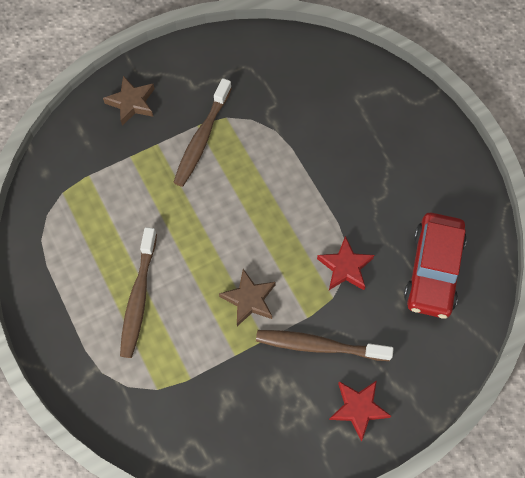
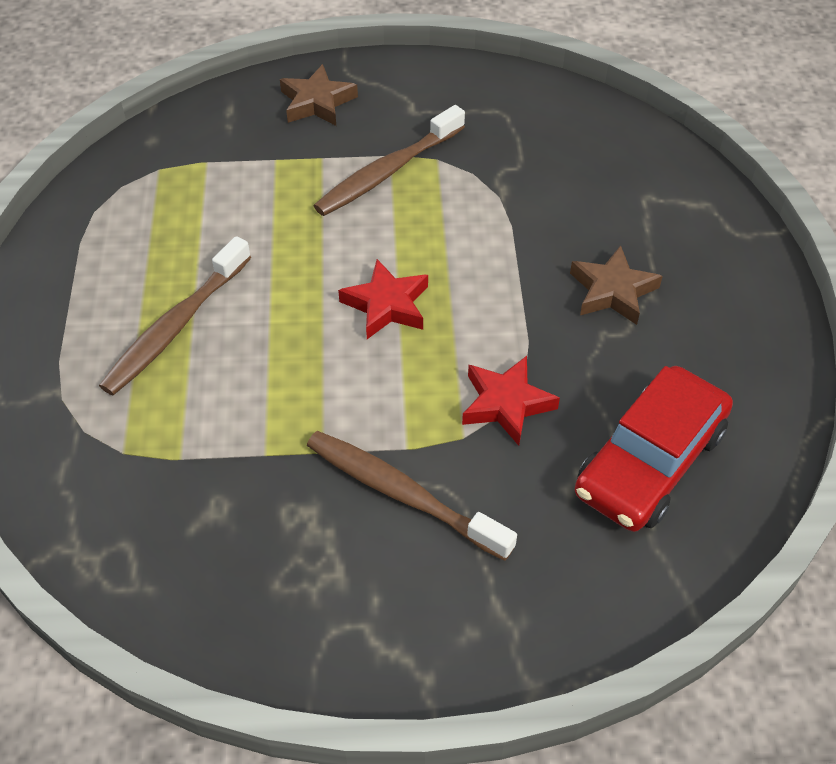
camera: 25 degrees right, 15 degrees down
brown star [219,269,276,326] -> brown star moved to [570,245,663,325]
red star [329,380,391,441] -> red star moved to [338,259,428,339]

